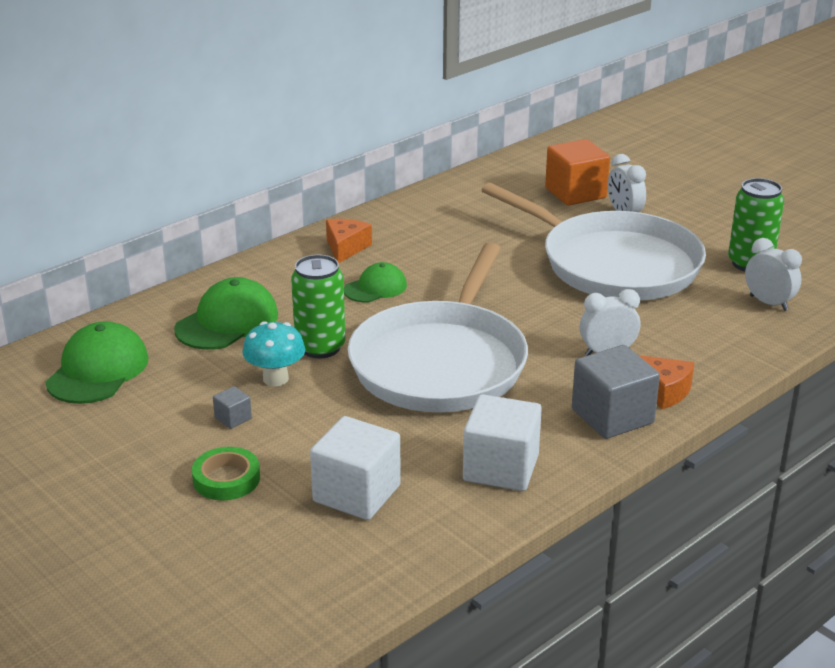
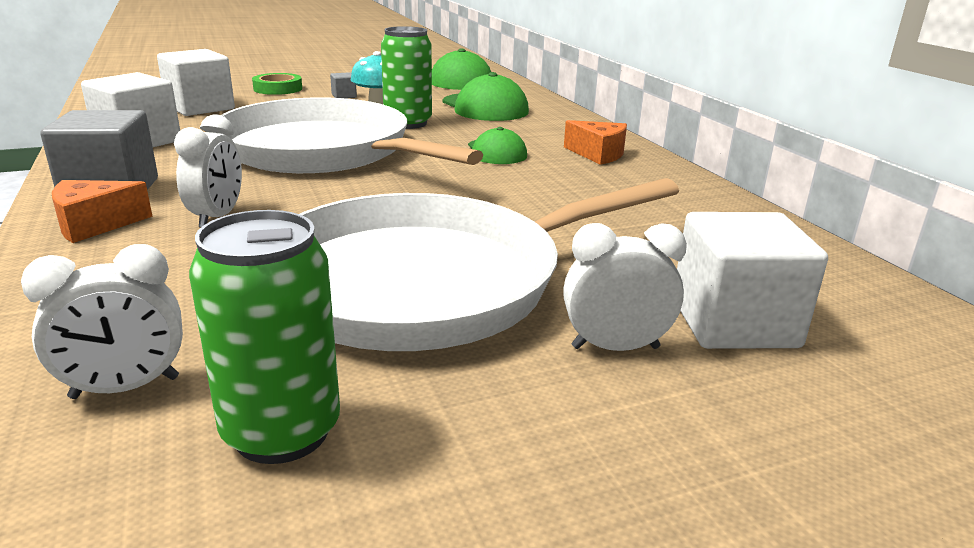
camera: 110 degrees right, 5 degrees down
orange cube [545,139,610,206] -> white cube [677,212,828,349]

